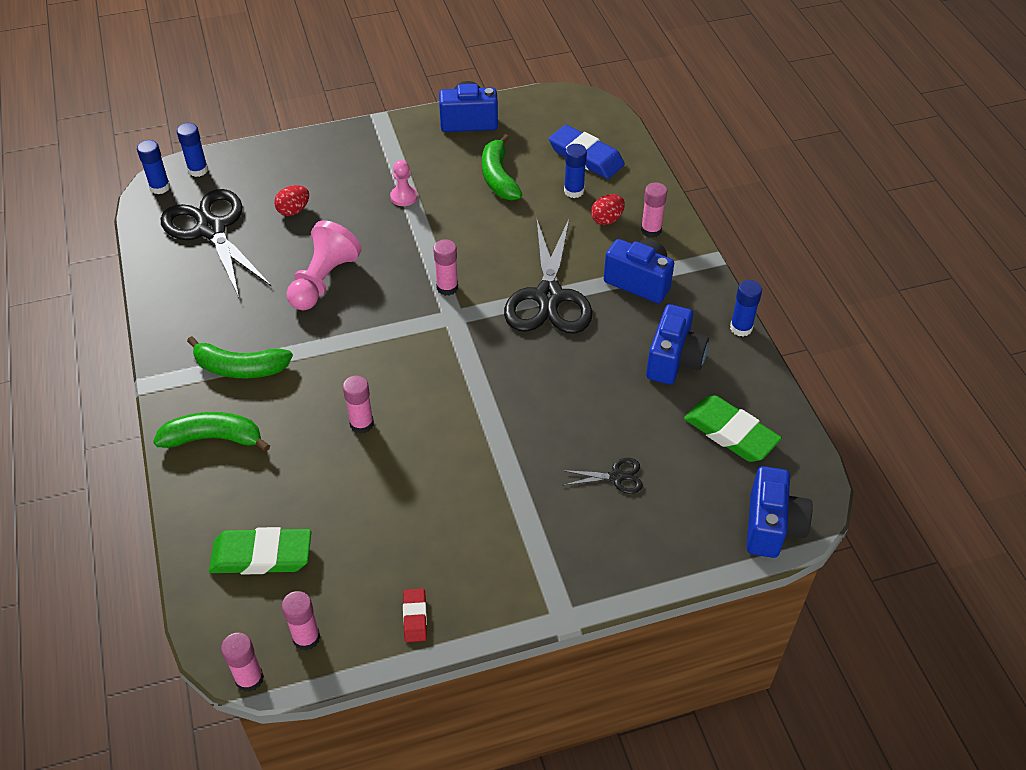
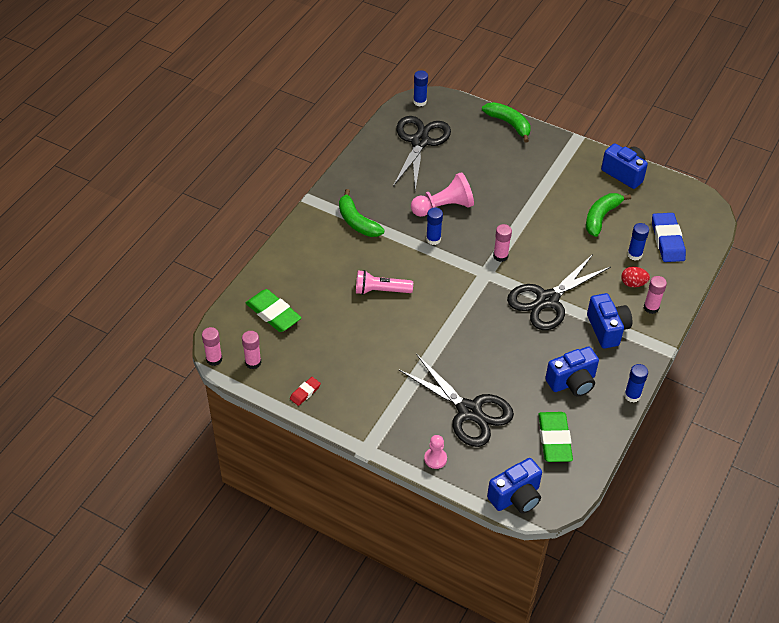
camera: 45 degrees right, 0 degrees up
green banana [153,412,270,452] -> green banana moved to [482,102,530,143]
blue glue stick [177,123,208,177] -> blue glue stick moved to [426,208,443,245]
red egg [274,185,309,216] -> none
pink glue stick [343,376,374,434] -> pink flashlight [356,270,413,295]
pink pawn [390,160,418,206] -> pink pawn moved to [424,435,447,469]
black scissors [562,458,643,494] -> black scissors [399,354,514,447], size x2.32

